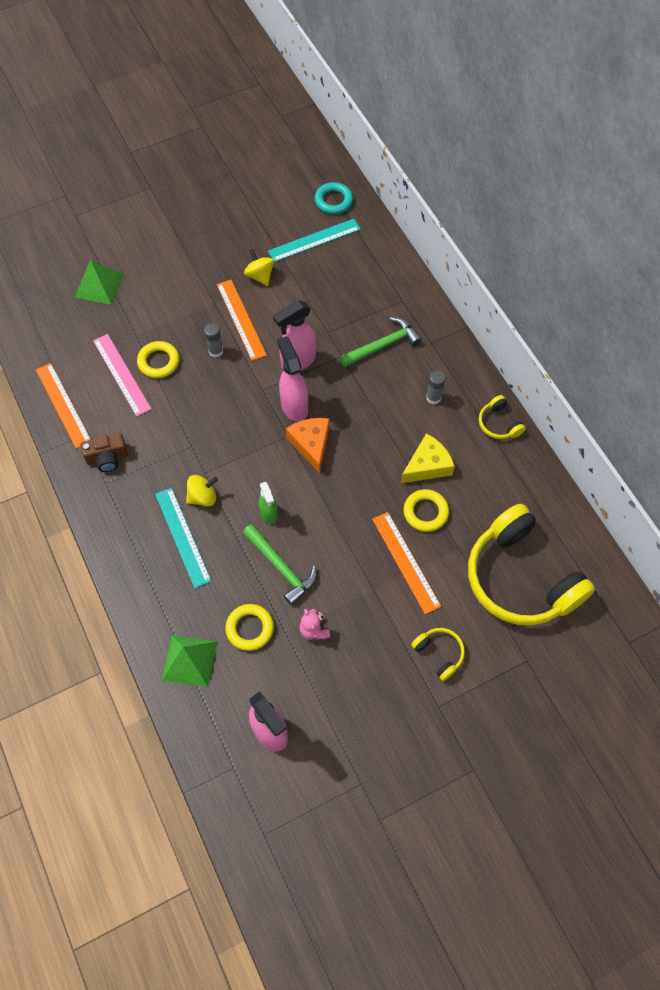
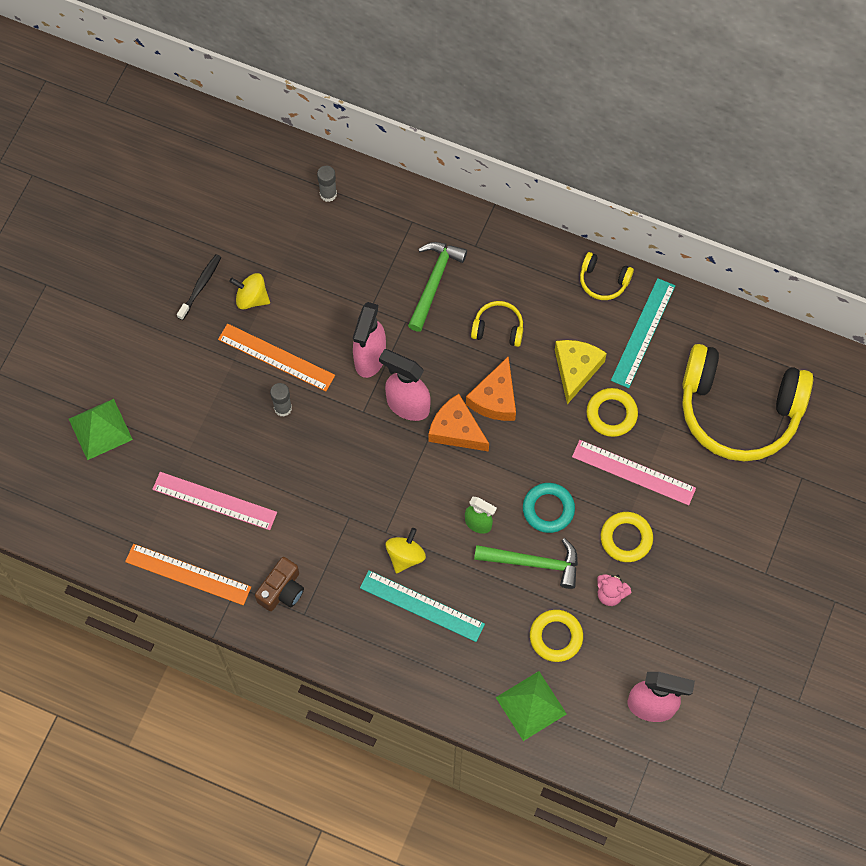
camera: 40 degrees left, 5 degrees up
yellow ring [137,341,179,378] -> yellow ring moved to [601,512,653,562]
turquoise ruler [268,219,361,262] -> turquoise ruler moved to [611,278,675,388]
turquoise ring [314,182,353,214] -> turquoise ring moved to [523,483,575,533]
orange ruler [372,512,441,614] -> pink ruler [572,440,696,505]
yellow headphones [411,628,465,681] -> yellow headphones moved to [471,301,523,347]
grey glue stick [426,371,446,404] -> grey glue stick moved to [317,166,337,202]
none -> black toothbrush [177,254,221,320]
none -> orange cheese [466,356,516,421]

